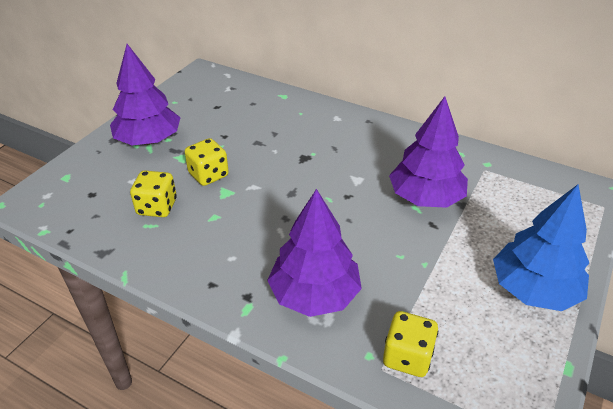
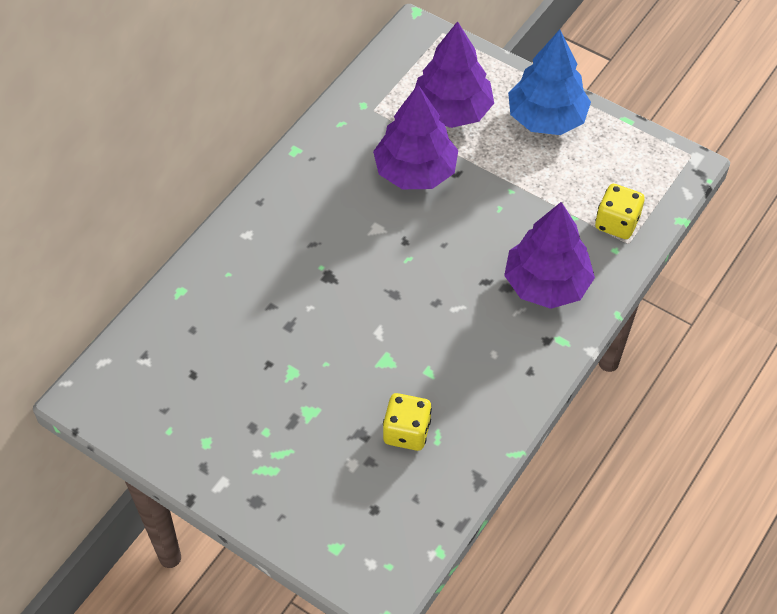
camera: 85 degrees left, 15 degrees up
purple tree [110,44,181,145] -> purple tree moved to [415,21,494,128]
yellow dice [185,138,229,186] -> none

